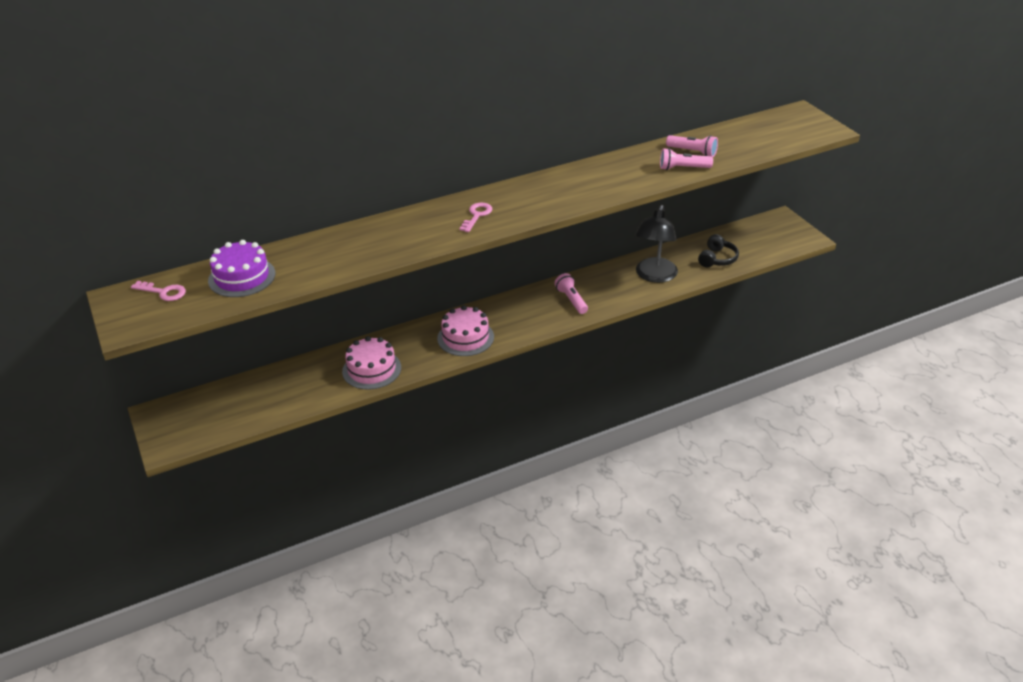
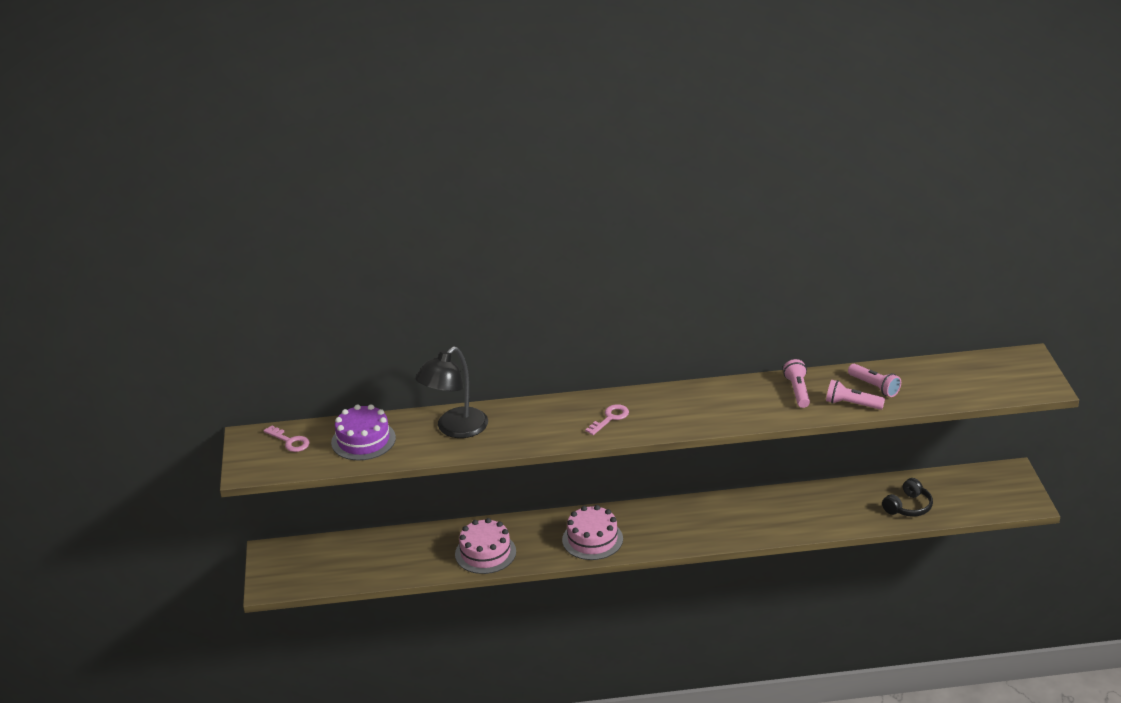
camera: 20 degrees right, 5 degrees down
pink flashlight [555,273,588,314] -> pink flashlight moved to [783,359,810,408]
black lamp [635,205,678,283] -> black lamp moved to [415,347,488,438]

